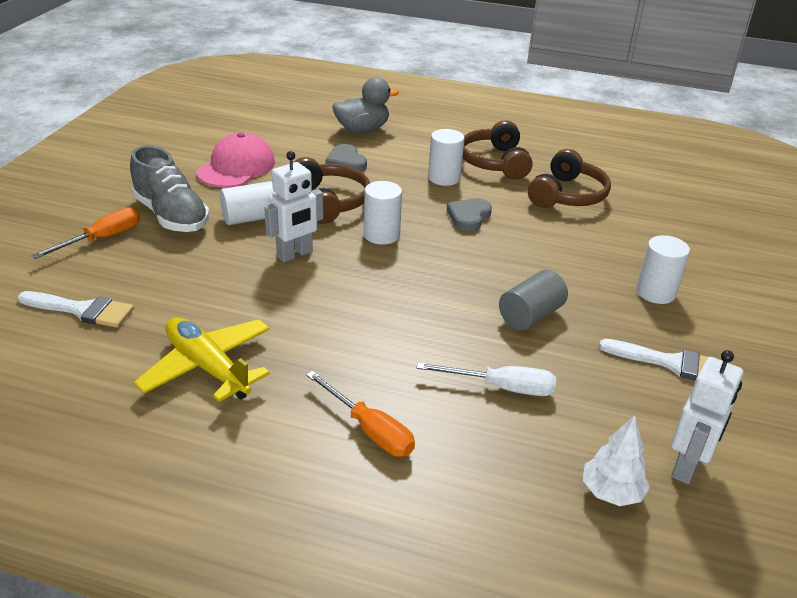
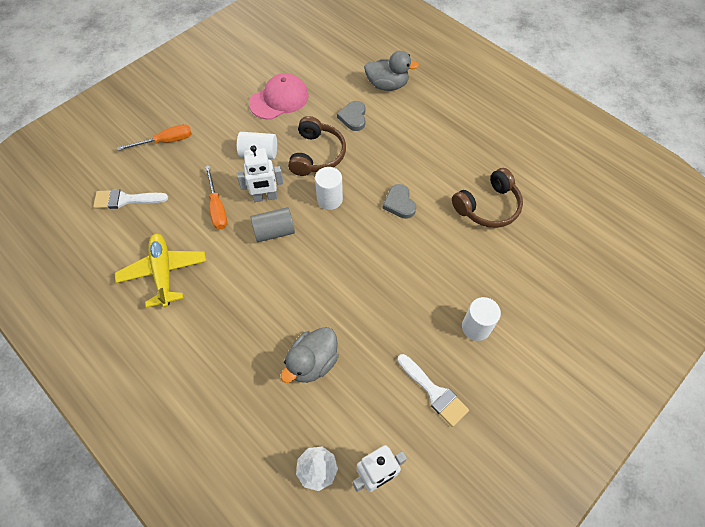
camera: 30 degrees right, 25 degrees up
white brush [18,291,134,328] -> white brush turned 135 degrees clockwise [93,189,168,209]
grey shoe [130,146,209,232] -> none
orange screwdriver [306,371,415,457] -> orange screwdriver moved to [205,165,227,230]
white screwdriver [417,363,556,396] -> grey duck [281,327,339,383]
white cylinder [428,129,465,186] -> none
grey heart [447,198,492,231] -> grey heart turned 75 degrees counterclockwise [382,184,416,219]
brown headphones [463,120,533,180] -> none
grey cylinder [499,270,568,330] -> grey cylinder moved to [251,207,295,242]

